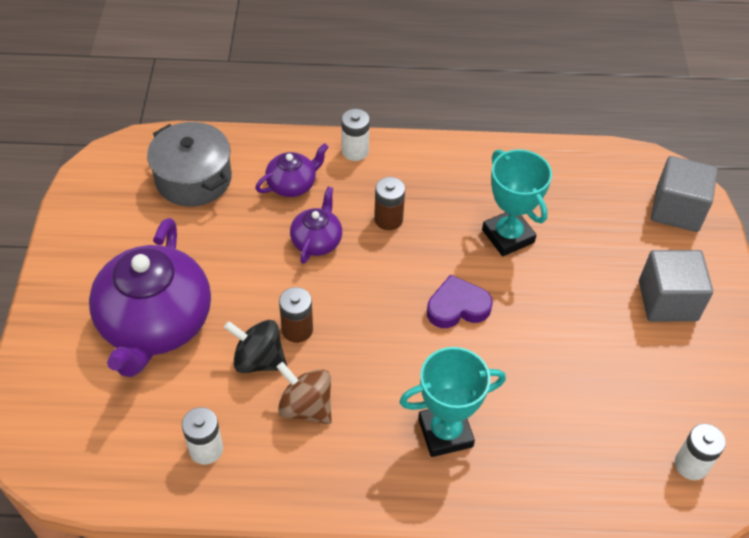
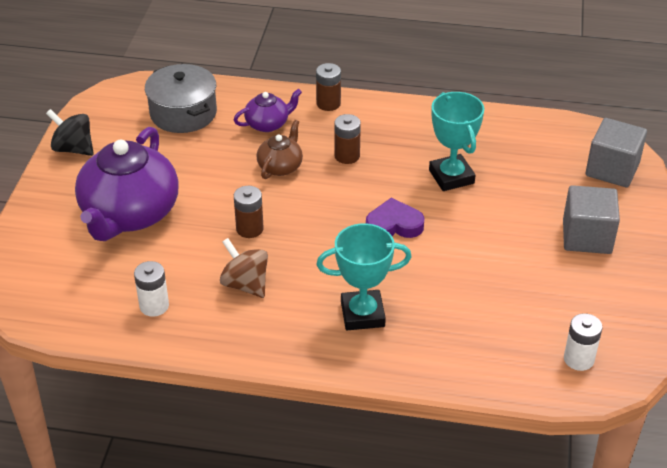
camera: 10 degrees right, 10 degrees down
black spinning top [224,320,287,373] -> black spinning top moved to [46,109,94,156]
purple teapot [290,187,342,264] -> brown teapot [256,120,303,179]
white battery [342,109,370,161] -> brown battery [316,63,341,111]

